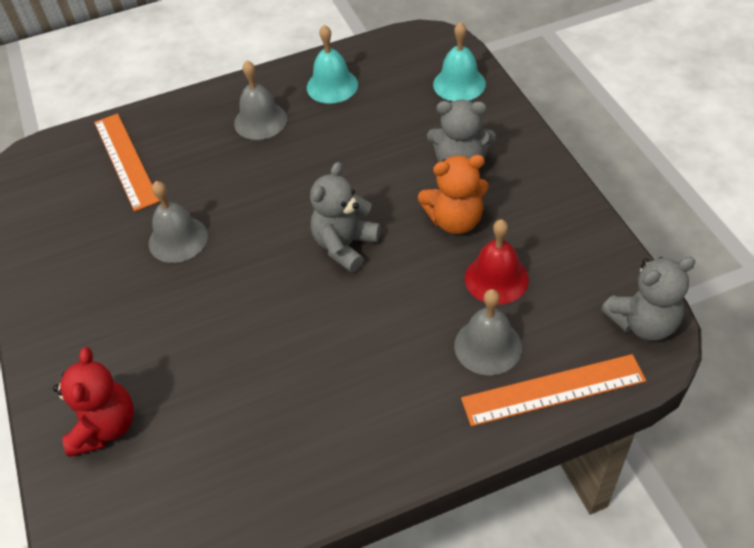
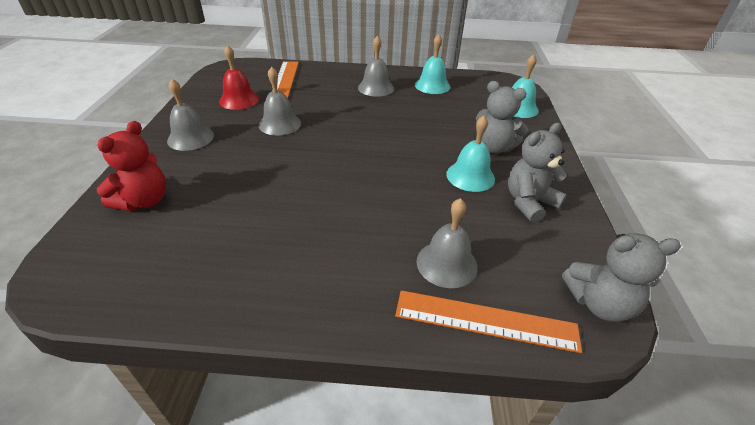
camera: 20 degrees right, 10 degrees down
grey teddy bear [310,162,381,273] -> grey teddy bear moved to [508,123,567,223]
orange teddy bear [418,155,489,234] -> turquoise bell [446,116,495,192]
red bell [465,219,529,305] -> red bell moved to [219,45,259,110]
none -> grey bell [167,79,214,151]

